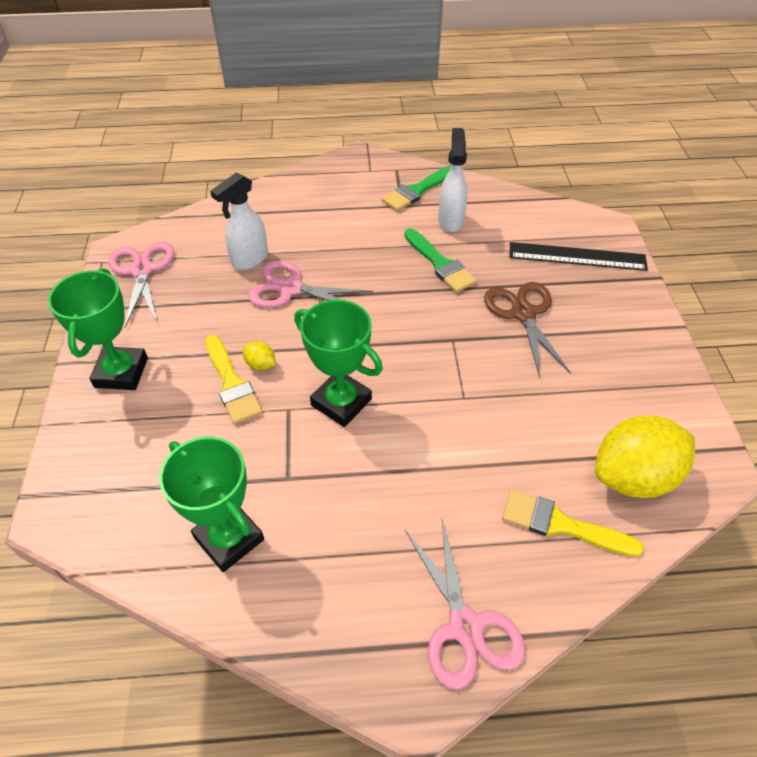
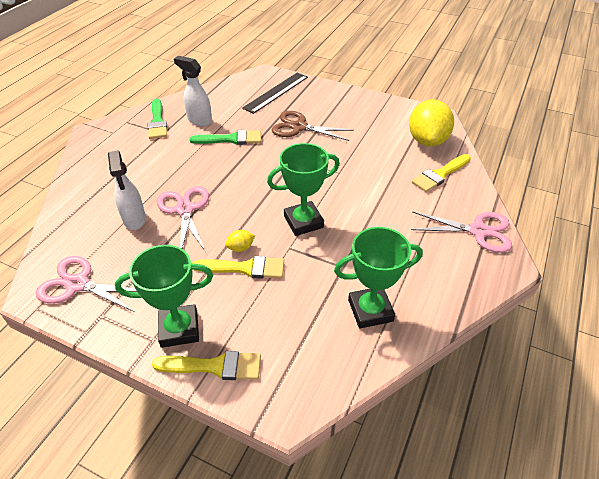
camera: 60 degrees left, 5 degrees down
green trophy [48,268,148,390] -> green trophy turned 45 degrees counterclockwise [115,245,213,348]
pink scissors [248,260,373,308] -> pink scissors turned 120 degrees clockwise [157,186,209,252]
none -> yellow brush [152,351,261,380]

